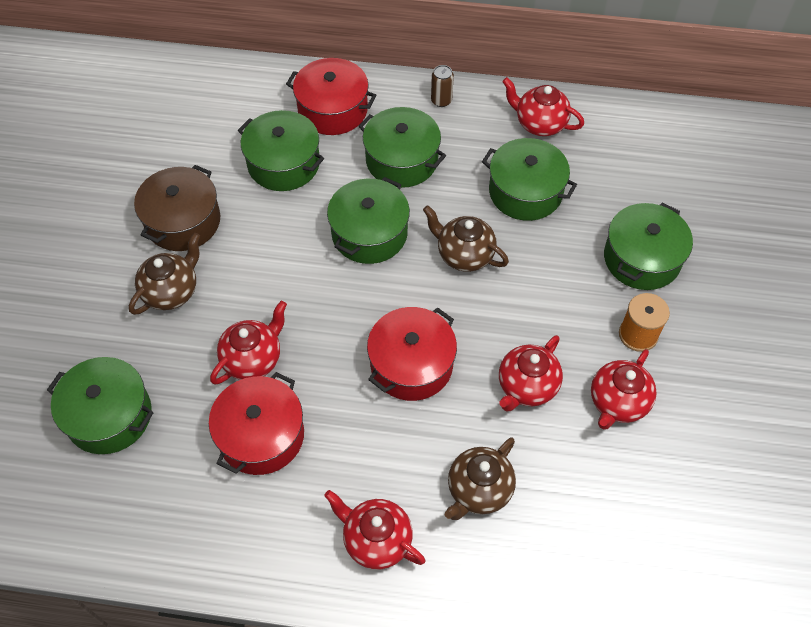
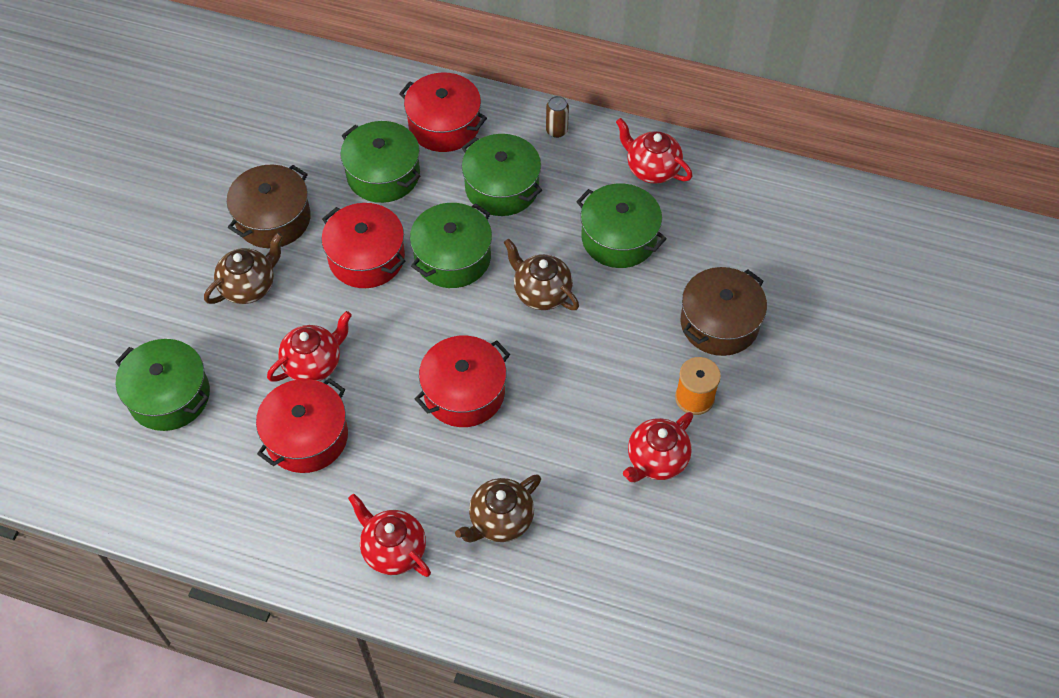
camera: 10 degrees right, 0 degrees up
red teapot [499,335,563,411] -> none
green pot [604,202,693,290] -> brown pot [681,267,767,356]
none -> red pot [321,203,405,288]

